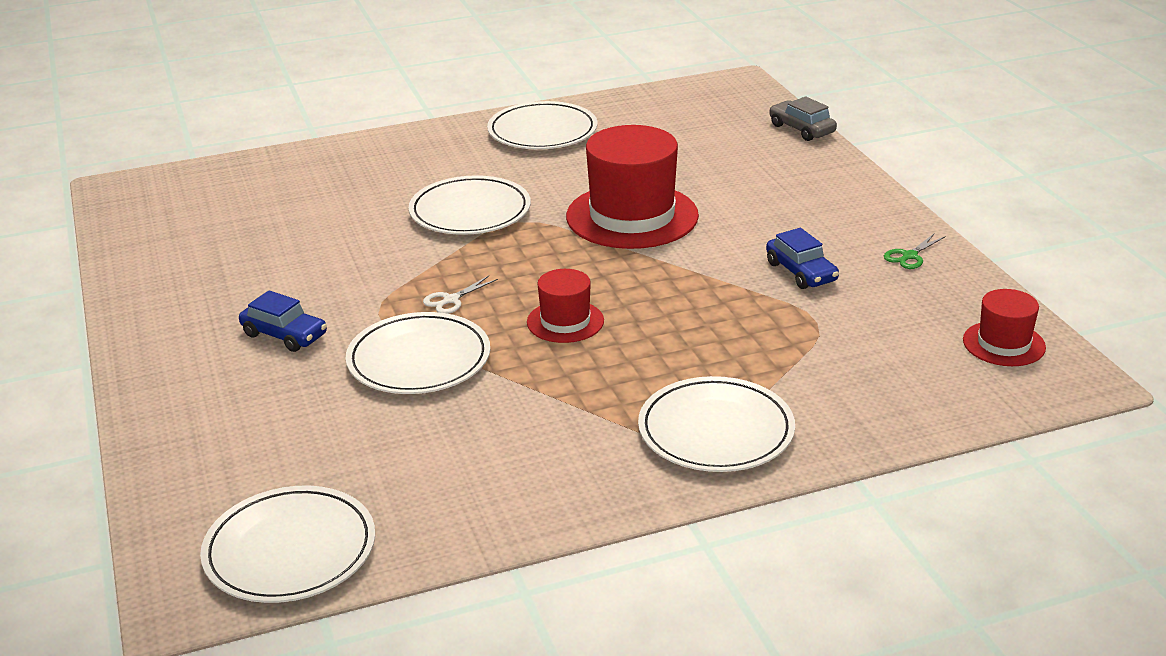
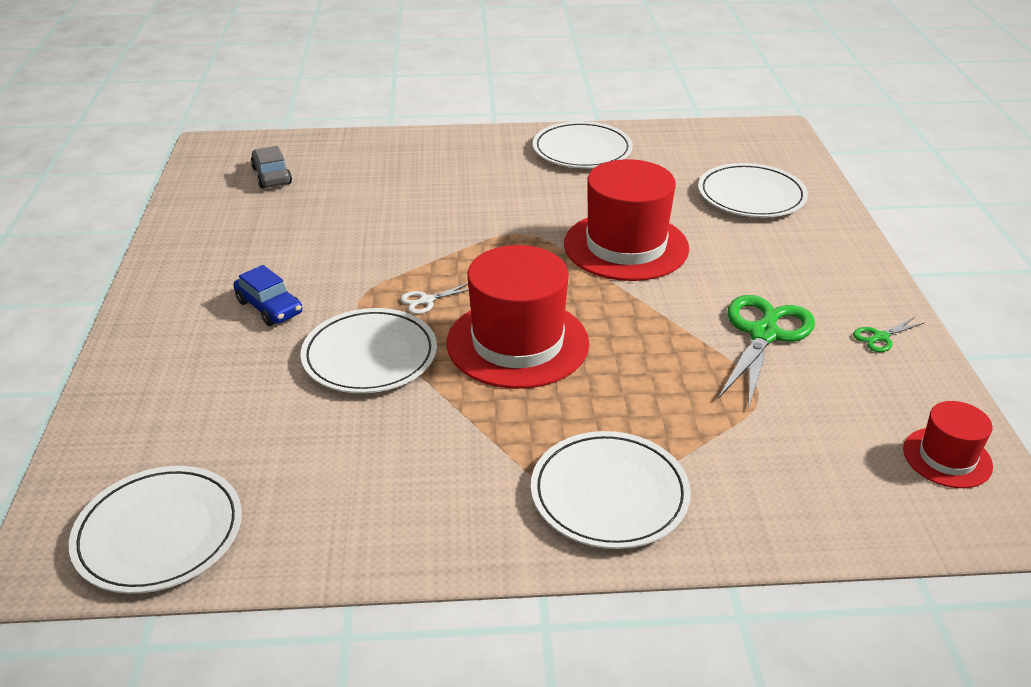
camera: 15 degrees right, 5 degrees up
white plate [409,175,531,235] -> white plate moved to [698,163,808,217]
red hat [527,269,604,343] -> red hat [447,245,589,389], size x1.92
blue car [766,228,839,289] -> green scissors [718,295,815,410]
grey car [769,96,837,141] -> grey car moved to [251,146,292,189]

